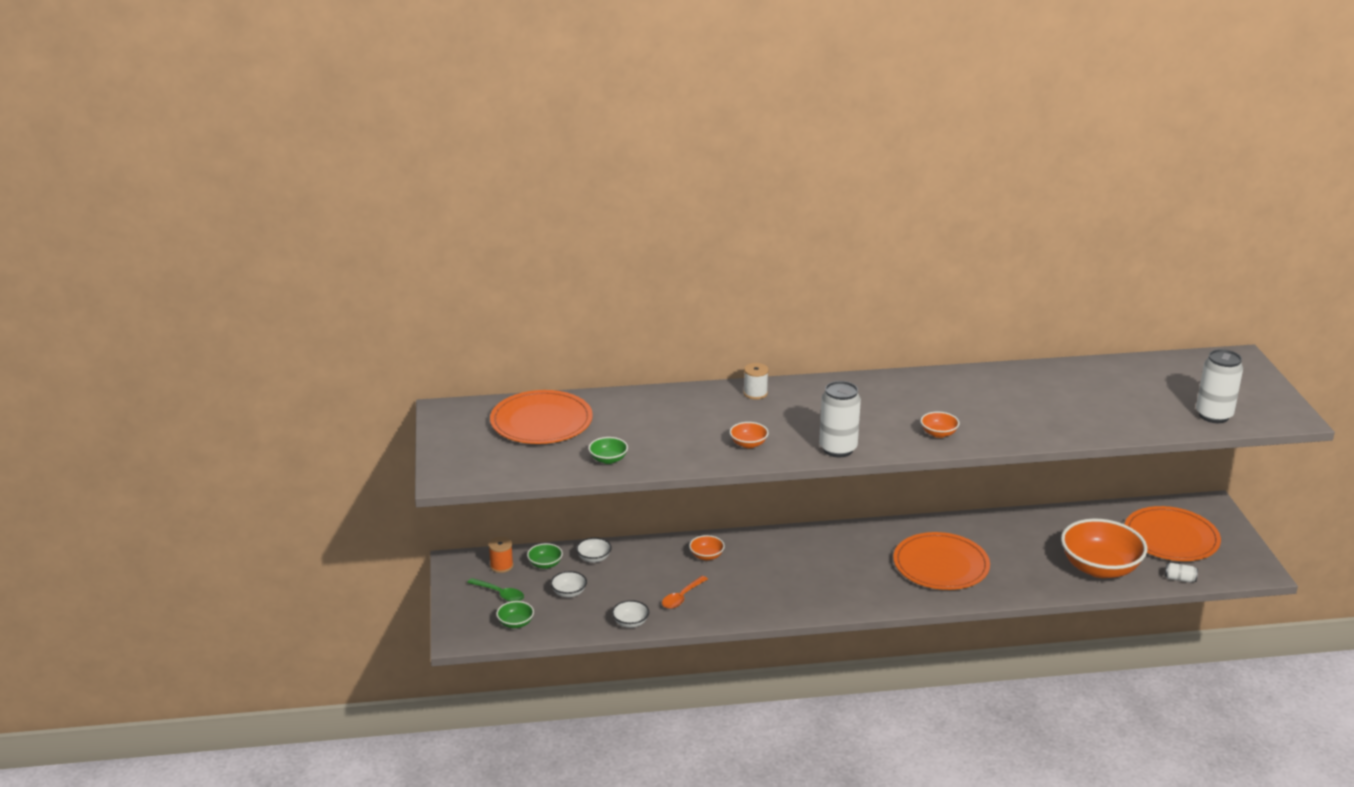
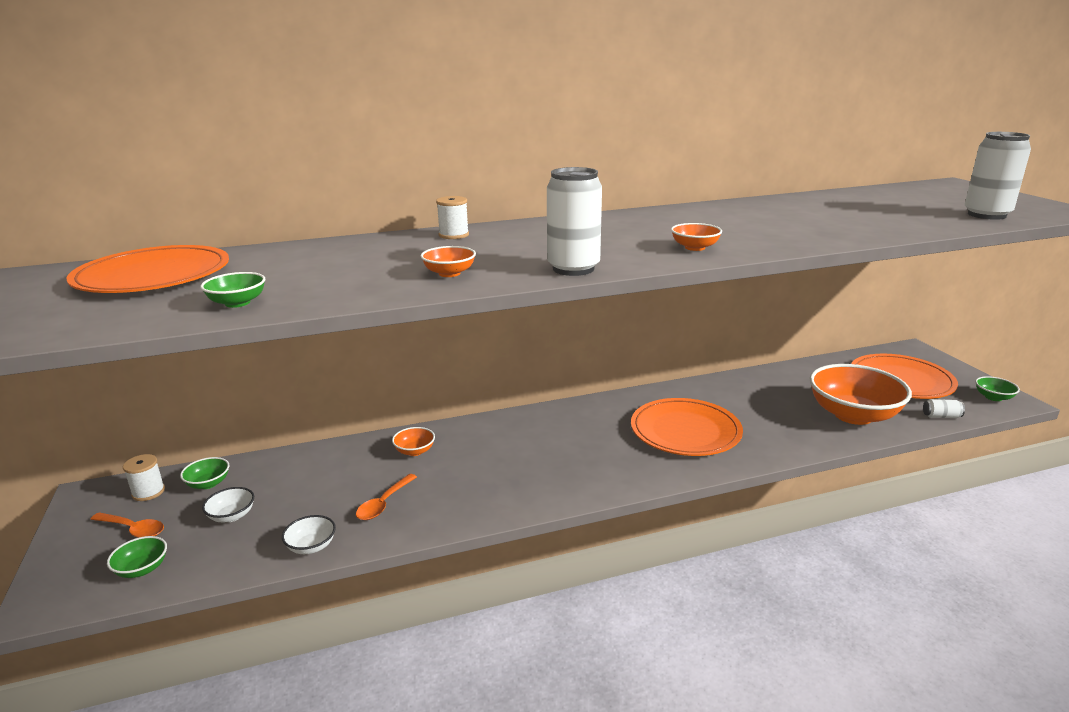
camera: 10 degrees left, 5 degrees down
green spoon [467,578,524,602] -> orange spoon [90,512,164,538]
orange spool [488,537,514,573] -> white spool [123,454,165,501]
white bowl [576,537,612,563] -> none
none -> green bowl [975,376,1020,401]

